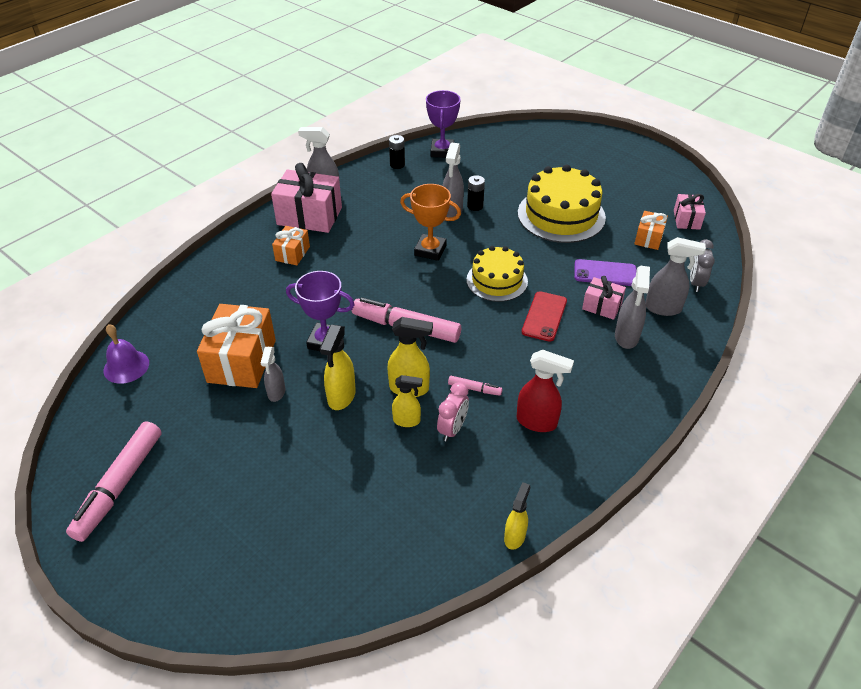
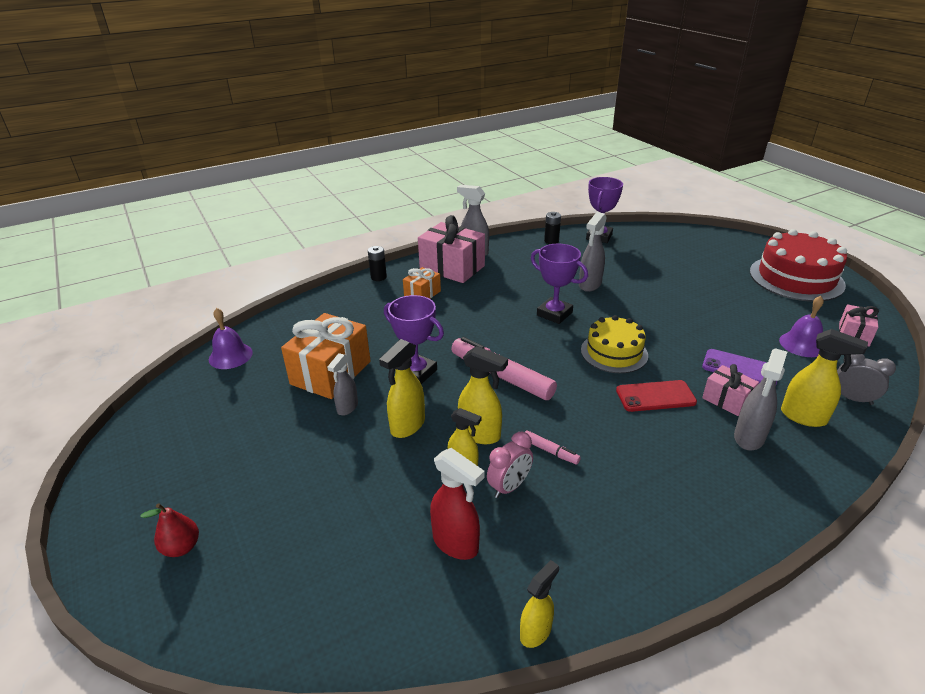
camera: 20 degrees right, 10 degrees down
pink marker [66,421,161,542] -> none
orange trophy [400,184,461,261] -> purple trophy [531,244,588,324]
black battery [467,175,485,211] -> black battery moved to [368,246,387,281]
red spray bottle [517,350,574,432] -> red spray bottle moved to [430,448,485,560]
yellow cake [518,165,606,243] -> none
red phone [522,291,567,342] -> red phone turned 45 degrees clockwise [616,380,697,412]
orange gift [634,211,668,250] -> purple bell [779,296,824,357]
grey spray bottle [645,237,706,316] -> yellow spray bottle [781,329,868,427]
grey clock [690,239,715,292] -> grey clock turned 90 degrees clockwise [837,354,896,405]
none -> red pear [141,503,199,557]
none -> red cake [750,229,847,302]

